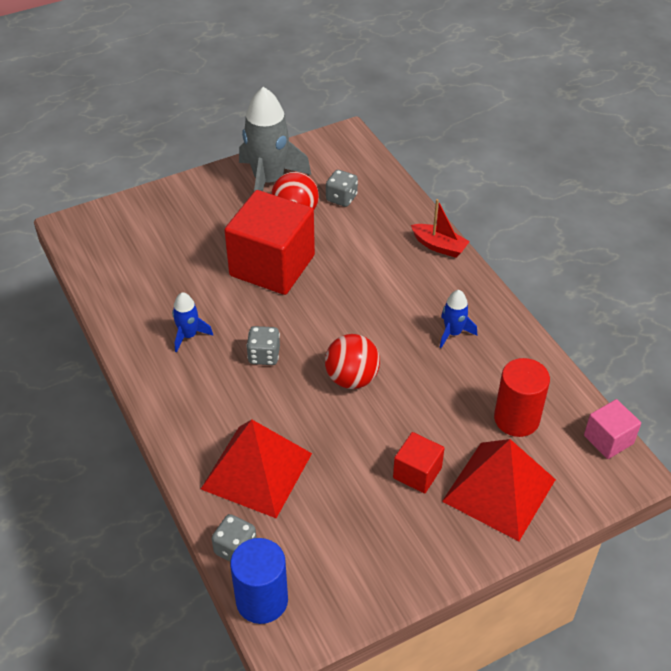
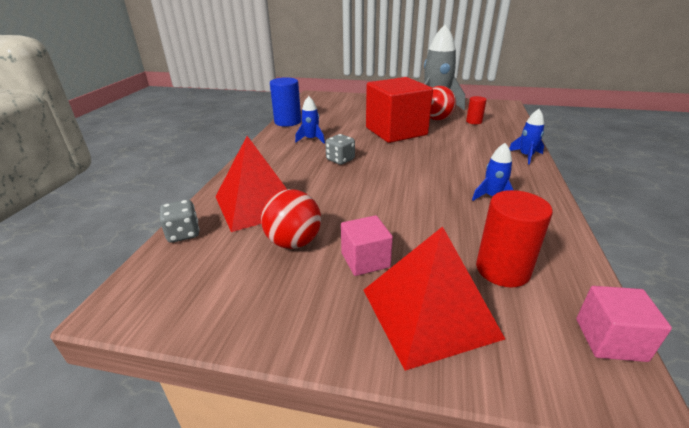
camera: 40 degrees right, 15 degrees down
blue cylinder [230,538,288,624] -> blue cylinder moved to [270,77,301,127]
red ball [325,334,380,389] -> red ball moved to [261,189,321,249]
grey dice [326,170,358,207] -> red cylinder [466,96,487,124]
red cube [393,432,444,493] -> pink cube [341,215,393,276]
red boat [411,199,470,258] -> blue rocket [509,109,544,165]

